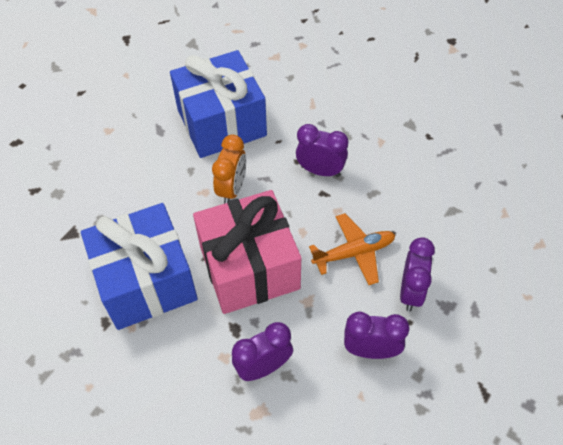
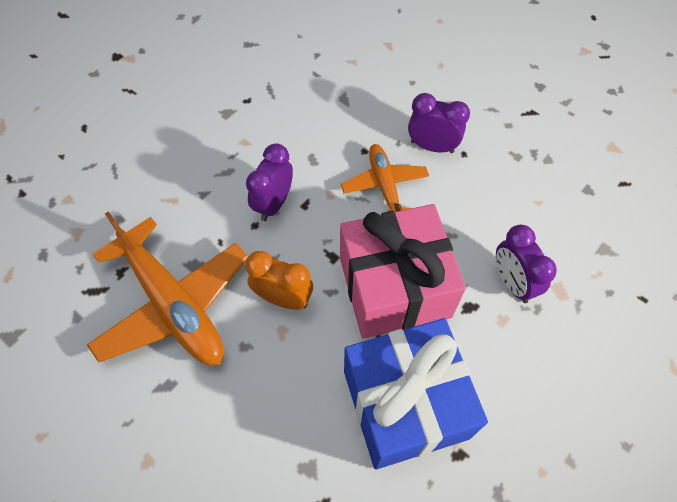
camera: 85 degrees left, 5 degrees up
blue gift [170,50,267,158] -> orange plane [87,212,248,366]
purple clock [344,312,410,359] -> none

